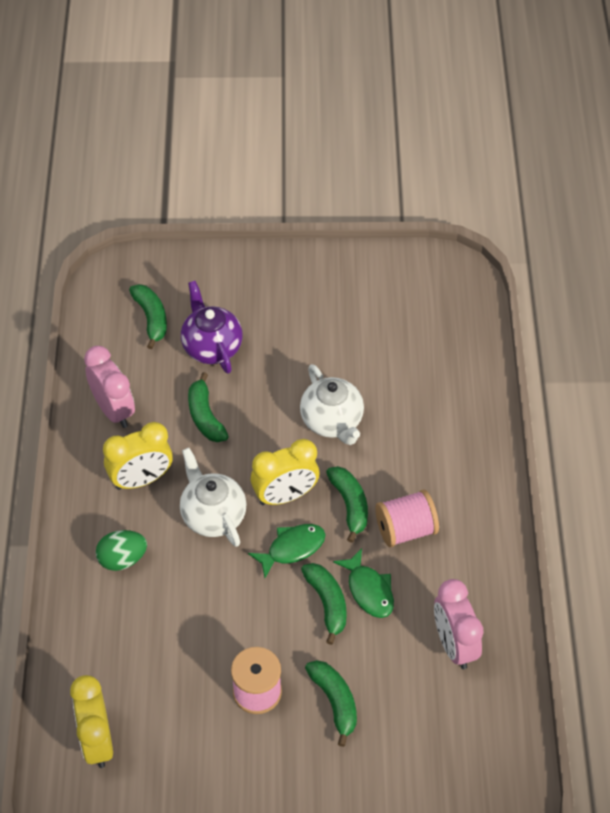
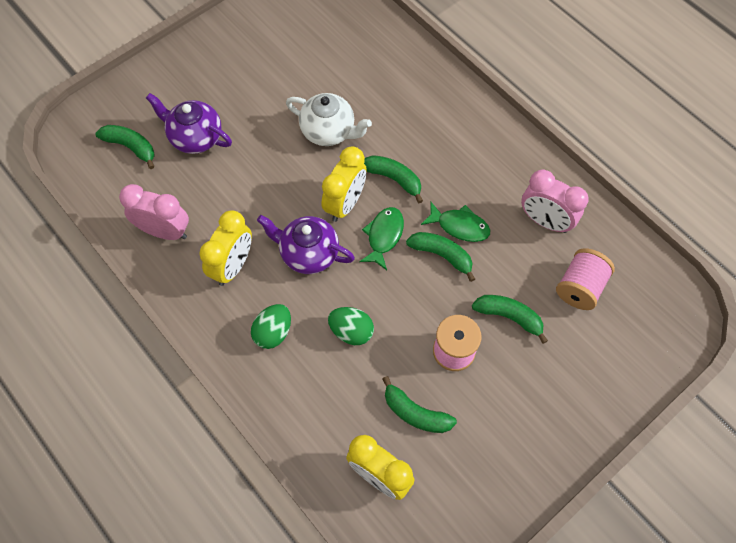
camera: 40 degrees left, 10 degrees up
white teapot [180,448,247,547] -> purple teapot [257,215,355,274]
green banana [188,372,229,442] -> green banana moved to [382,376,457,433]
pink spool [375,490,439,547] -> pink spool moved to [556,248,615,310]
none -> green egg [328,307,374,345]

